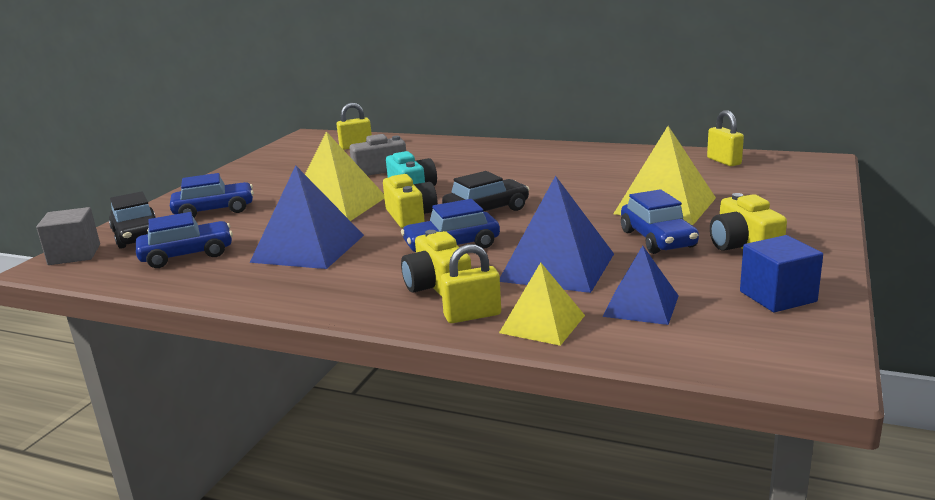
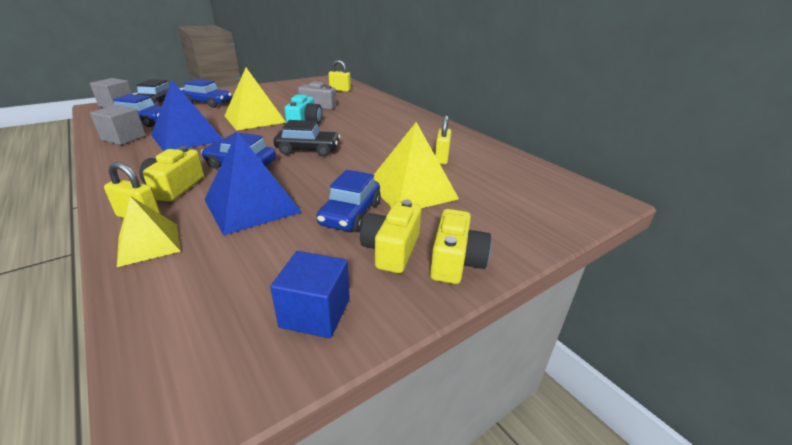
camera: 30 degrees right, 10 degrees up
yellow camera [383,174,438,228] -> yellow camera moved to [430,209,491,284]
blue pyramid [603,246,679,325] -> none
yellow padlock [707,110,744,166] -> yellow padlock moved to [435,116,452,164]
none -> grey cube [90,105,146,145]

